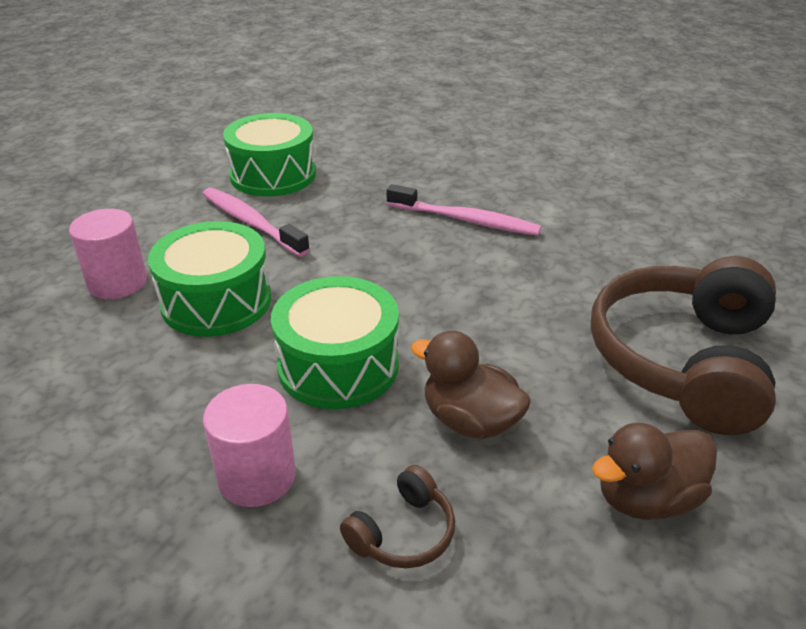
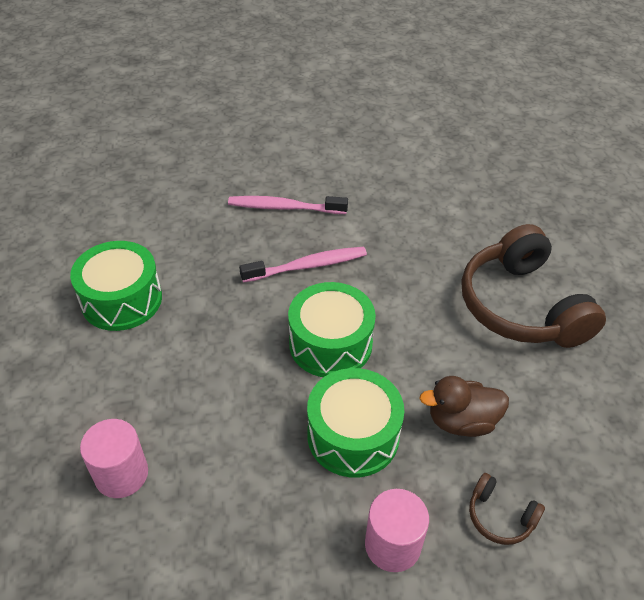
camera: 40 degrees left, 10 degrees up
green drum [148,221,271,337] -> green drum moved to [288,282,376,377]
pink toothbrush [203,188,310,257] -> pink toothbrush moved to [228,196,348,214]
brown headphones [340,465,455,568] -> brown headphones turned 120 degrees clockwise [469,473,545,545]
brown duck [592,423,717,520] -> none

